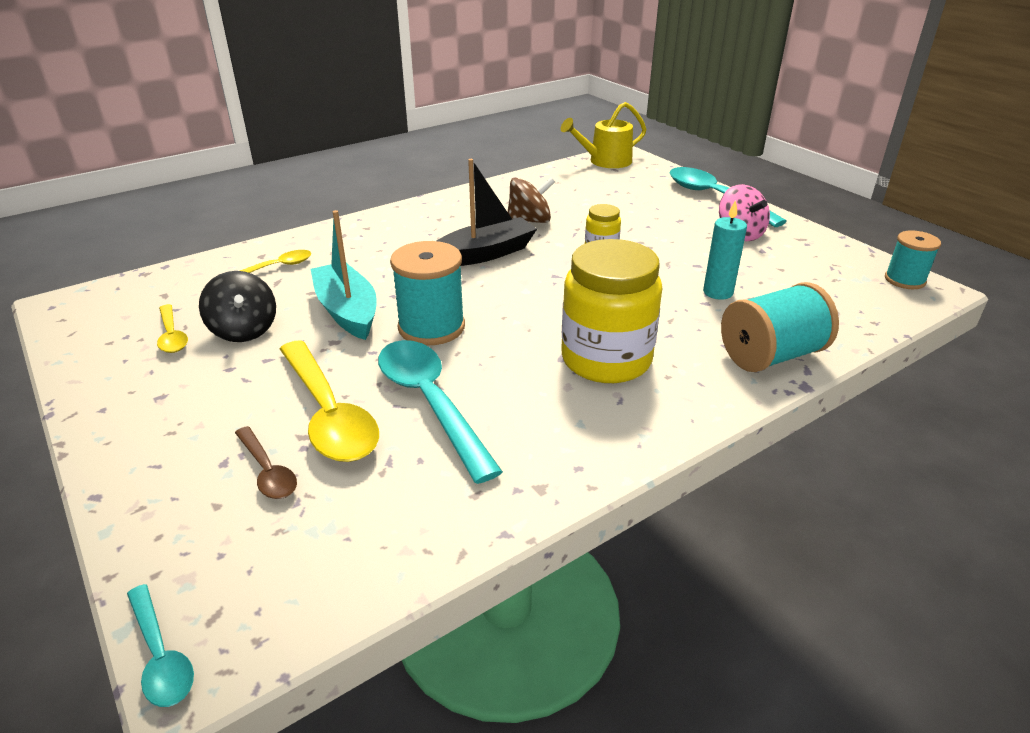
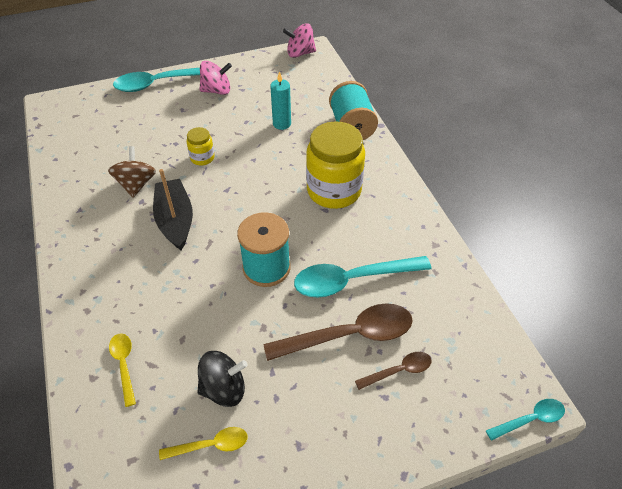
camera: 75 degrees left, 15 degrees up
yellow spoon [280,340,379,462] -> brown spoon [263,303,413,361]
turquoise boat [310,210,377,340] -> none
yellow watering can [561,102,646,168] -> none
turquoise spool [885,230,941,289] -> pink spinning top [283,23,316,58]

